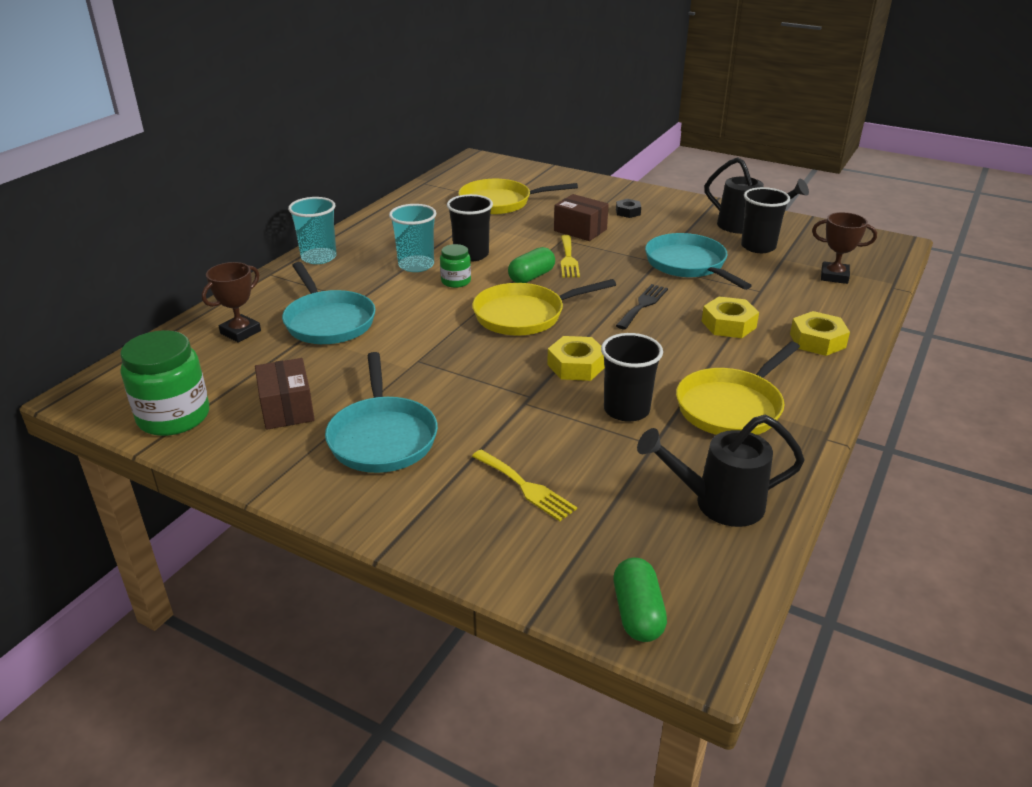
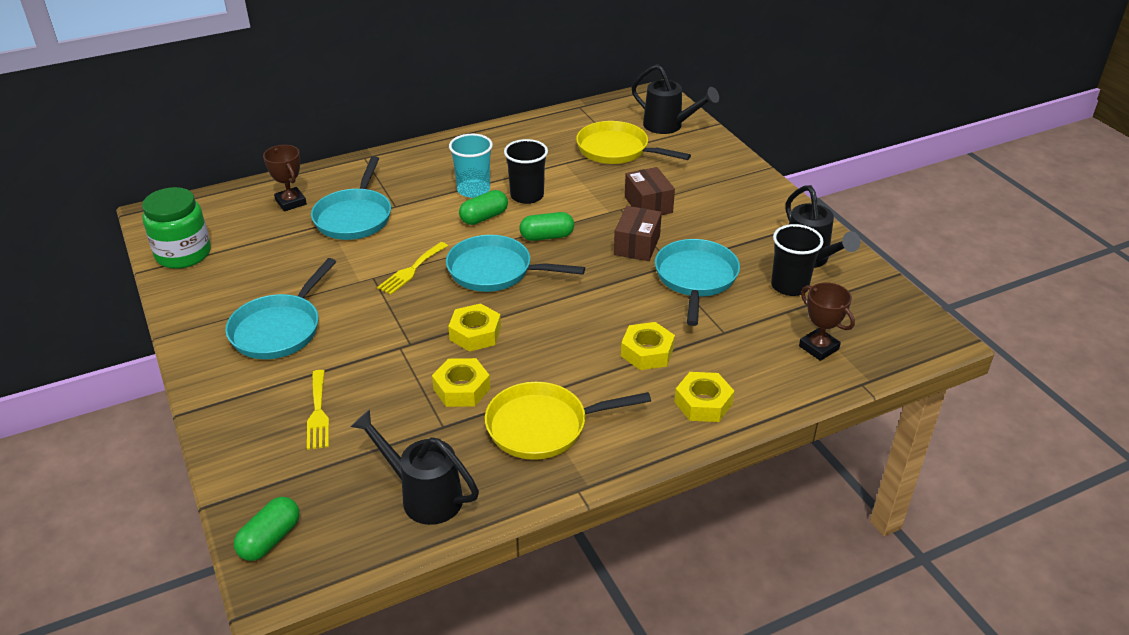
camera: 35 degrees right, 5 degrees up
brown trophy [202,262,261,342] -> brown trophy turned 75 degrees clockwise [263,145,307,211]
brown box [255,358,315,430] -> brown box moved to [614,206,662,261]
turquoise cup [288,197,337,264] -> none
green jar [440,244,471,288] -> green capsule [459,190,508,225]
yellow pan [472,279,616,336] -> turquoise pan [446,235,585,292]
yellow fork [561,235,580,277] -> yellow fork moved to [377,242,448,295]
black cup [601,333,663,422] -> yellow nut [432,358,490,407]
black nut [616,199,641,218] -> none
black fork [616,284,668,329] -> none
none -> black watering can [631,64,719,134]

